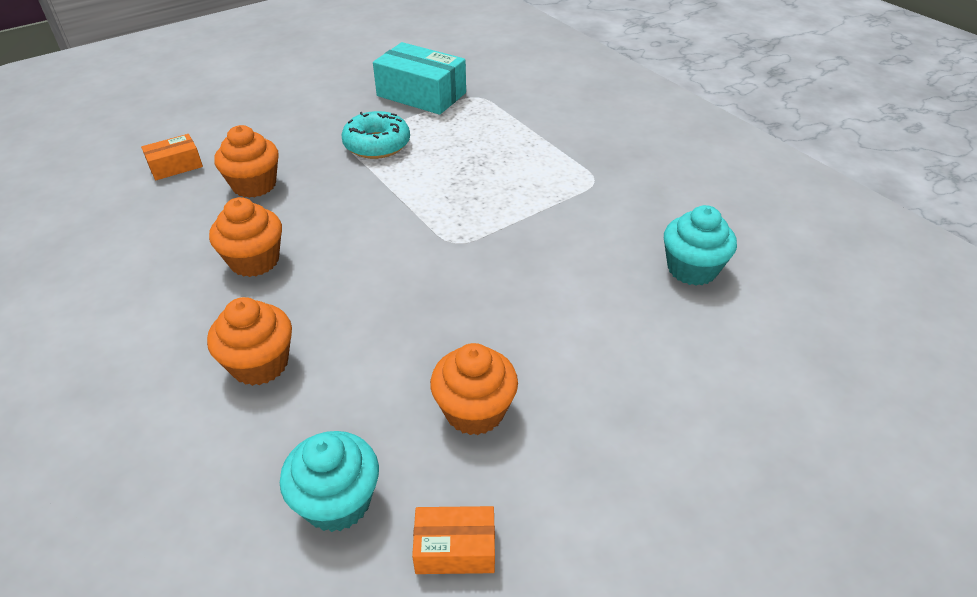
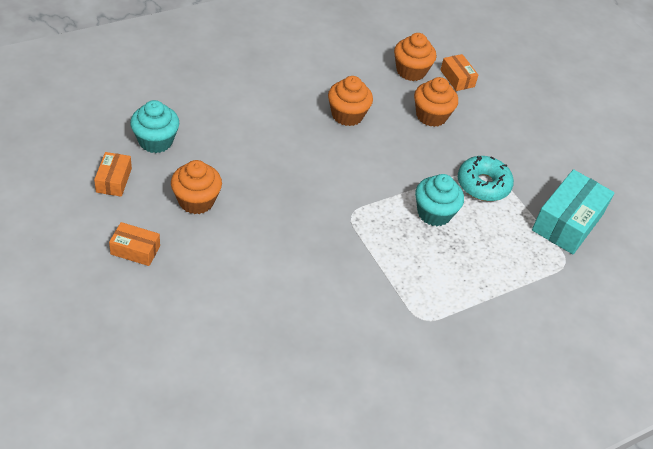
camera: 90 degrees right, 5 degrees up
orange cupcake [207,297,292,386] -> orange cupcake moved to [394,33,436,81]
turquoise cupcake [664,205,737,286] -> turquoise cupcake moved to [415,174,464,226]
none -> orange box [109,222,160,266]

